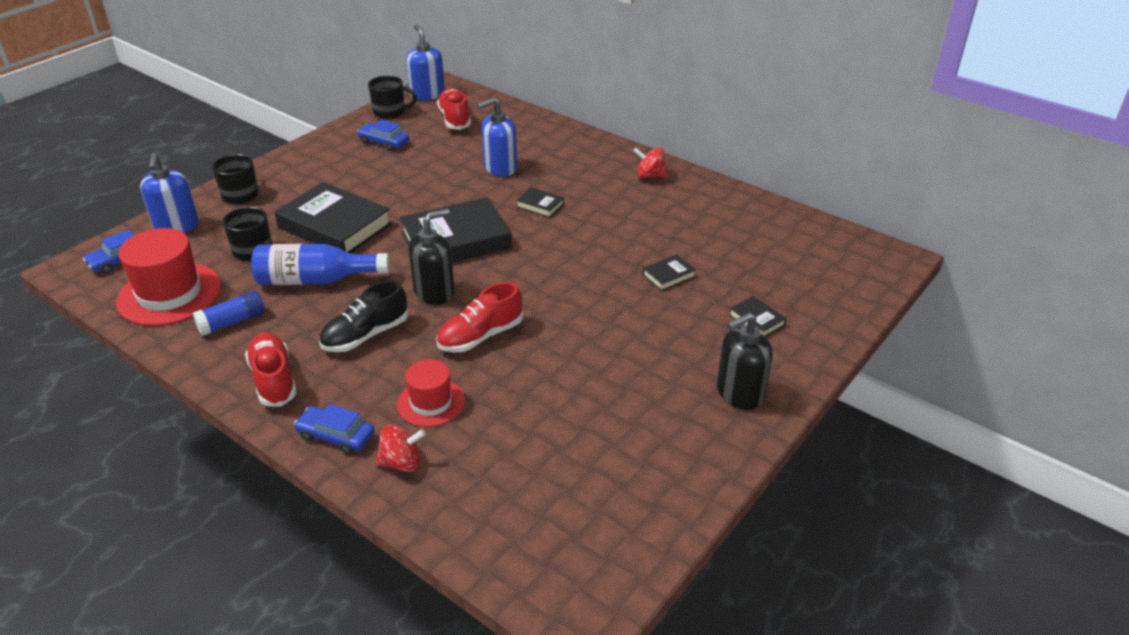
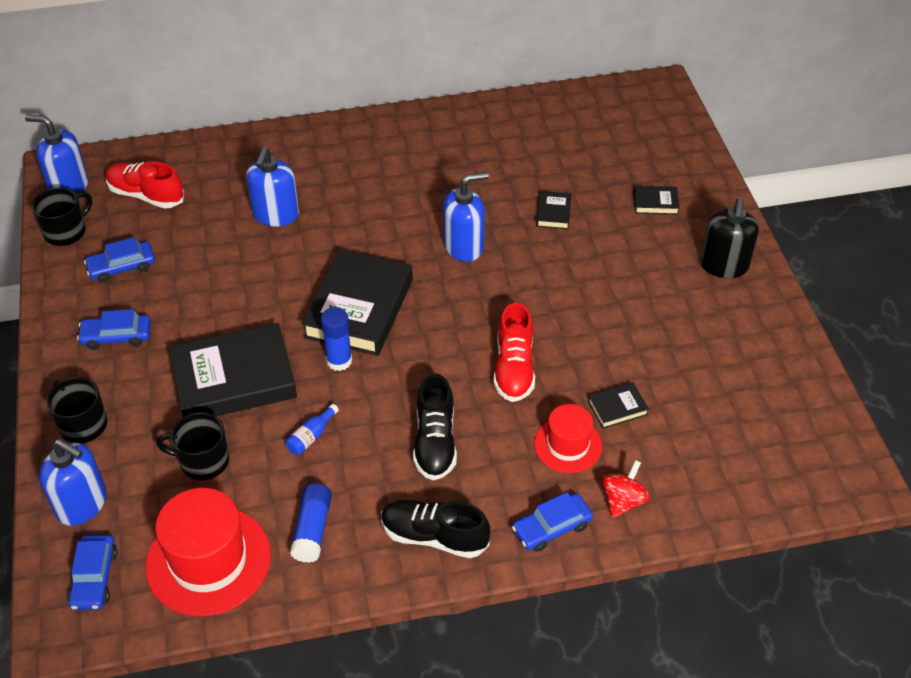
camera: 50 degrees left, 10 degrees up
red shoe [245,332,297,407] -> black shoe [381,500,490,558]
blue bottle [251,244,390,285] -> blue bottle [285,404,339,455], size x0.43
black soap dispenser [408,209,455,305] -> none
black book [516,187,564,218] -> black book moved to [588,382,649,429]
red spinning top [633,148,668,178] -> none
none -> blue car [77,309,151,350]
none -> blue glue stick [321,307,352,371]
none -> blue soap dispenser [443,172,489,262]

